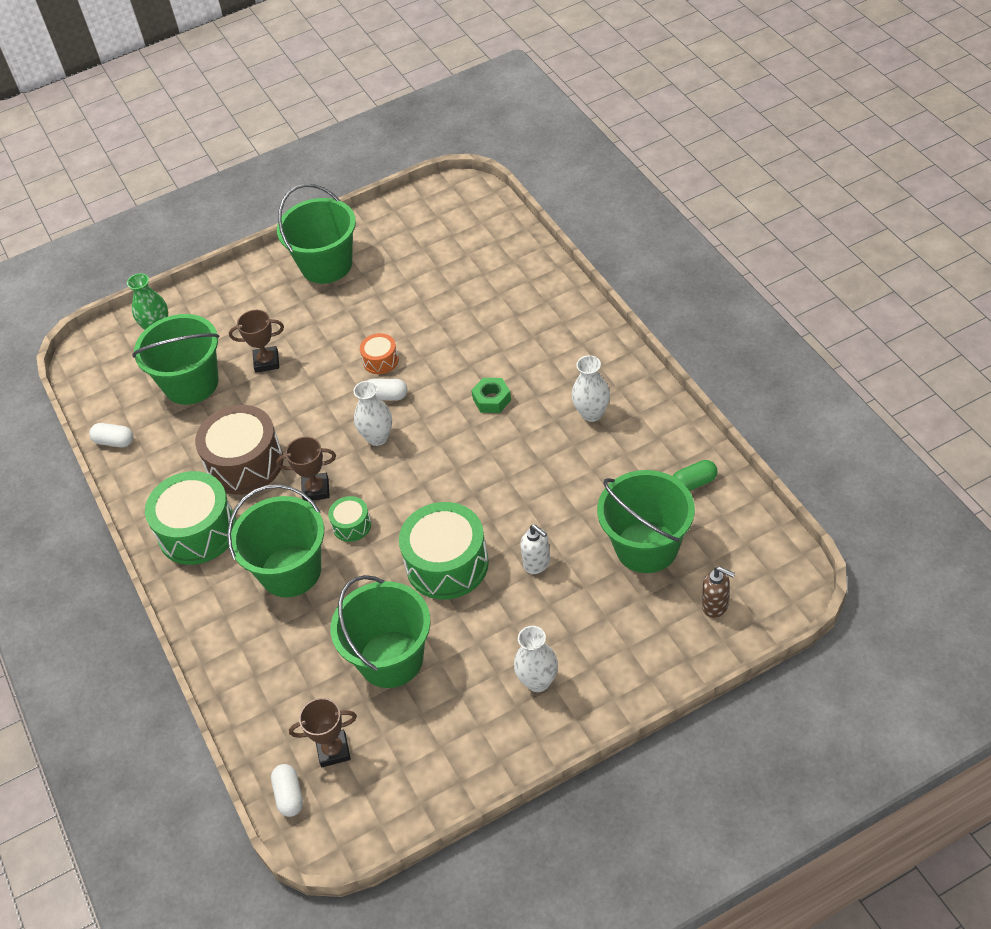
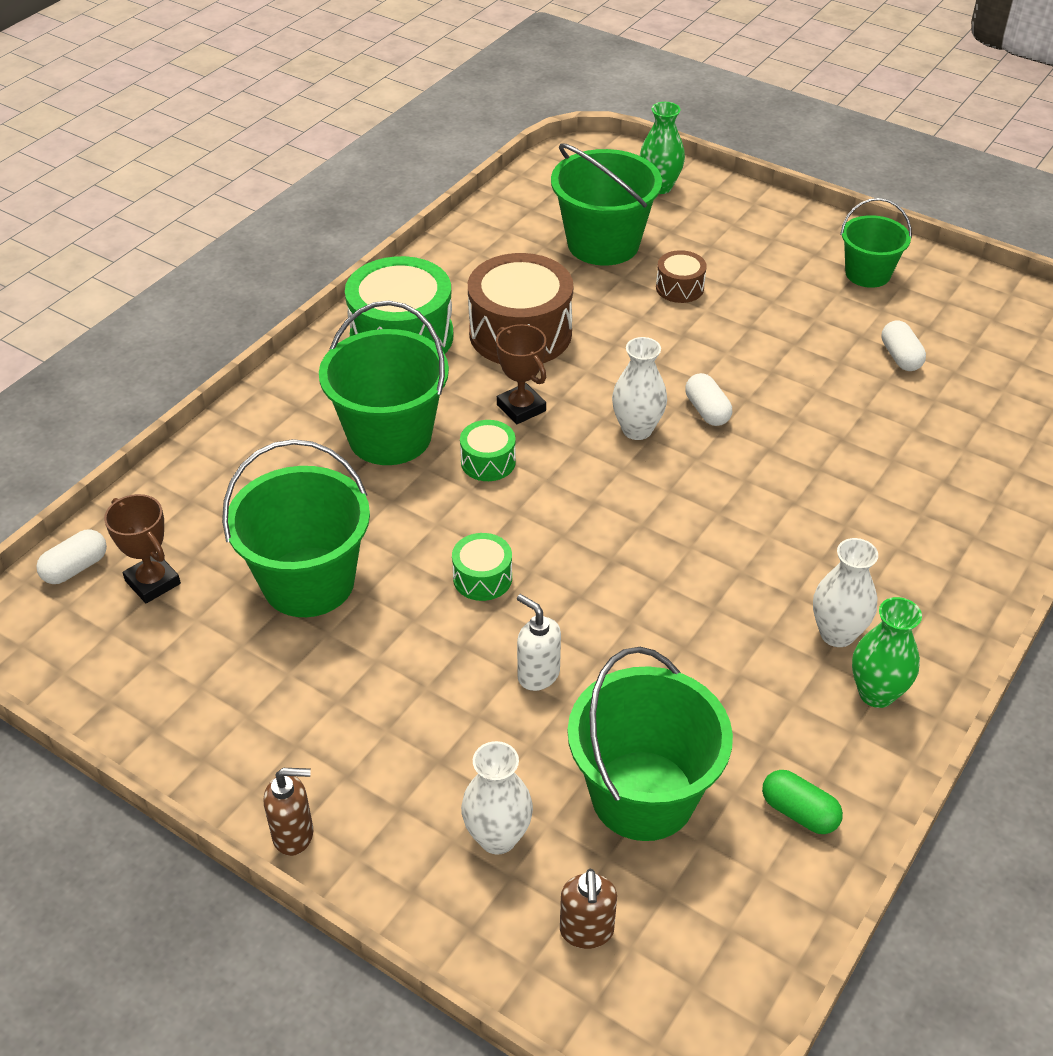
camera: 55 degrees right, 5 degrees down
white capsule [89,423,133,447] -> white capsule moved to [881,320,926,371]
brown trophy [229,310,284,373] -> brown drum [656,250,707,303]
green bucket [277,184,356,284] -> green bucket [840,198,912,288], size x0.61
orange drum [360,333,399,374] -> none
green drum [399,502,489,600] -> green drum [452,533,512,601], size x0.49
green nut [471,378,511,413] -> none
white vase [514,626,558,692] -> white vase moved to [461,741,533,854]
white soap dispenser [520,524,550,574] -> white soap dispenser turned 120 degrees clockwise [517,594,561,691]
none -> brown soap dispenser [264,768,313,856]
none -> green vase [852,597,922,708]

